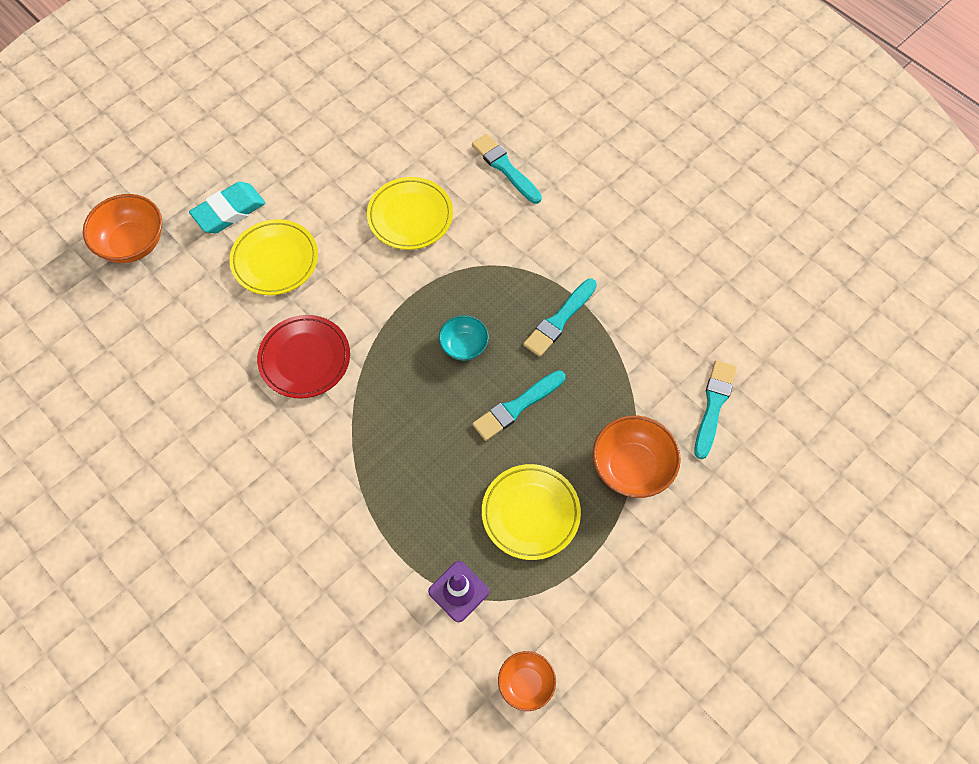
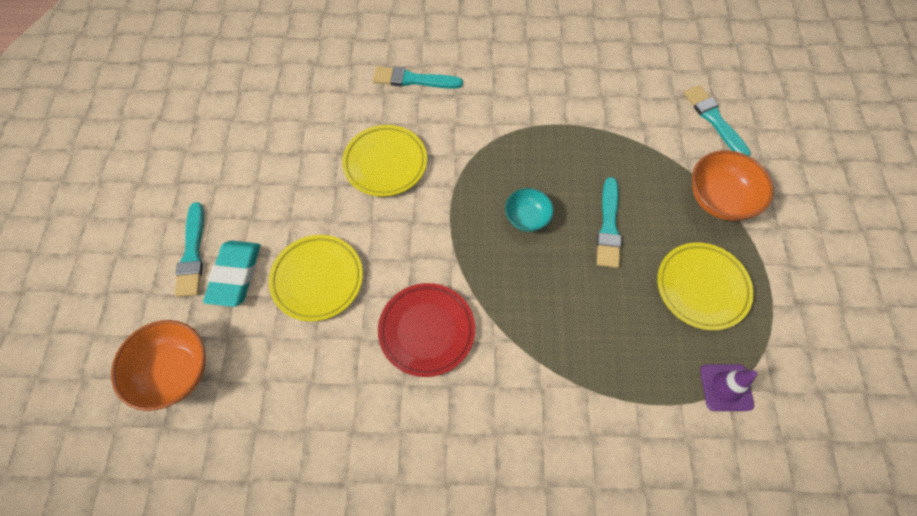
camera: 45 degrees left, 0 degrees up
orange bowl [498,651,556,711] -> none
turquoise brush [523,279,597,357] -> turquoise brush moved to [175,202,204,297]

